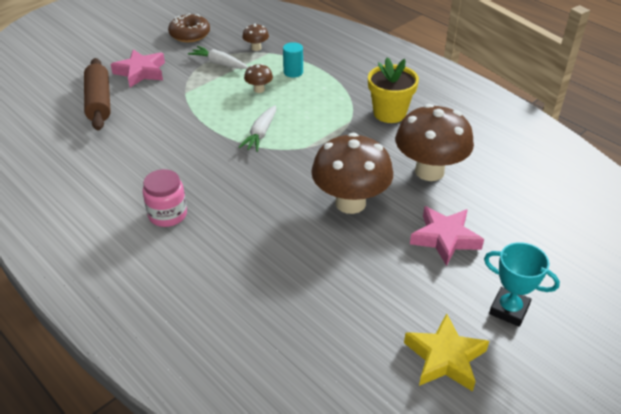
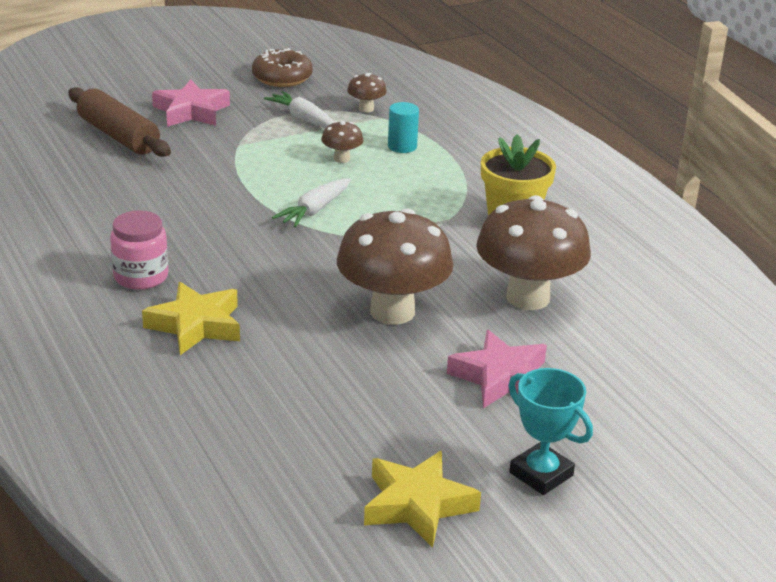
camera: 15 degrees right, 10 degrees down
brown rolling pin [84,58,111,130] -> brown rolling pin turned 45 degrees counterclockwise [68,87,171,157]
none -> yellow star [142,282,240,355]

